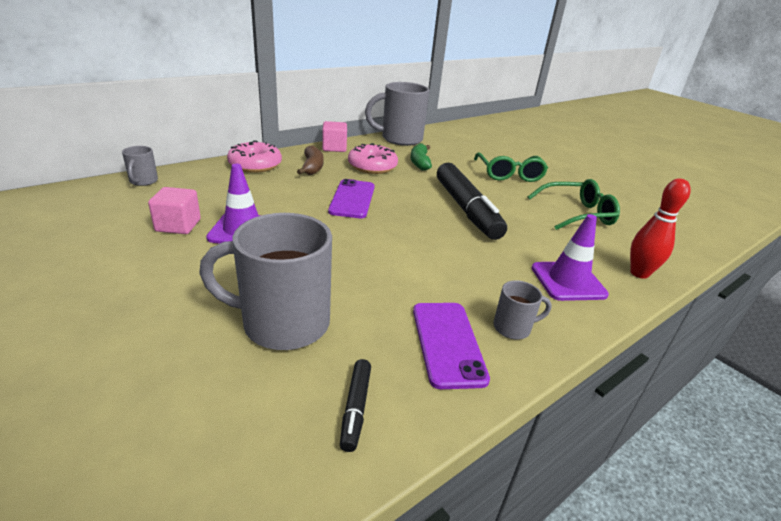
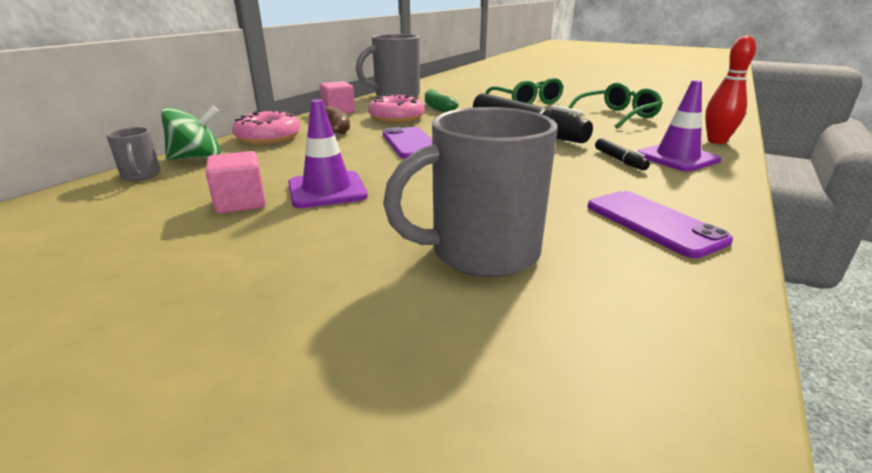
camera: 20 degrees left, 5 degrees down
black marker [340,359,371,452] -> black marker moved to [595,138,650,170]
grey mug [493,280,552,339] -> none
none -> green spinning top [161,106,221,160]

